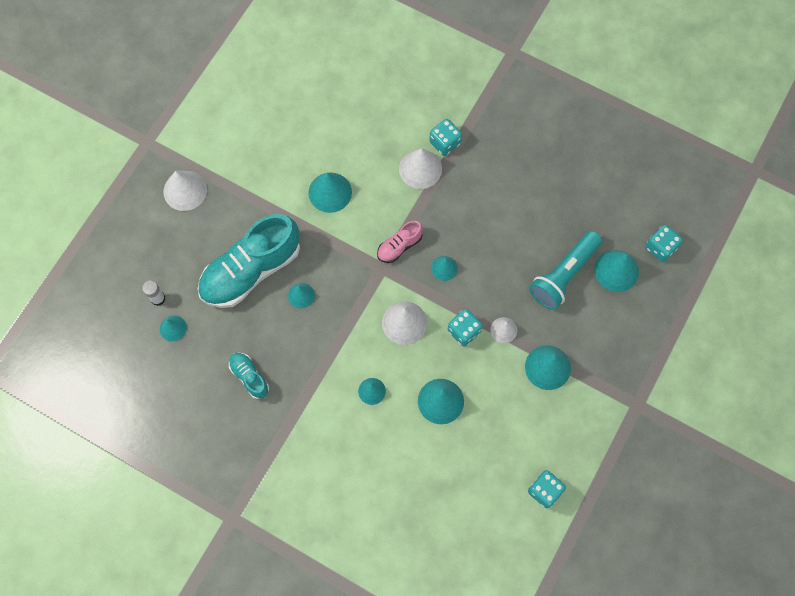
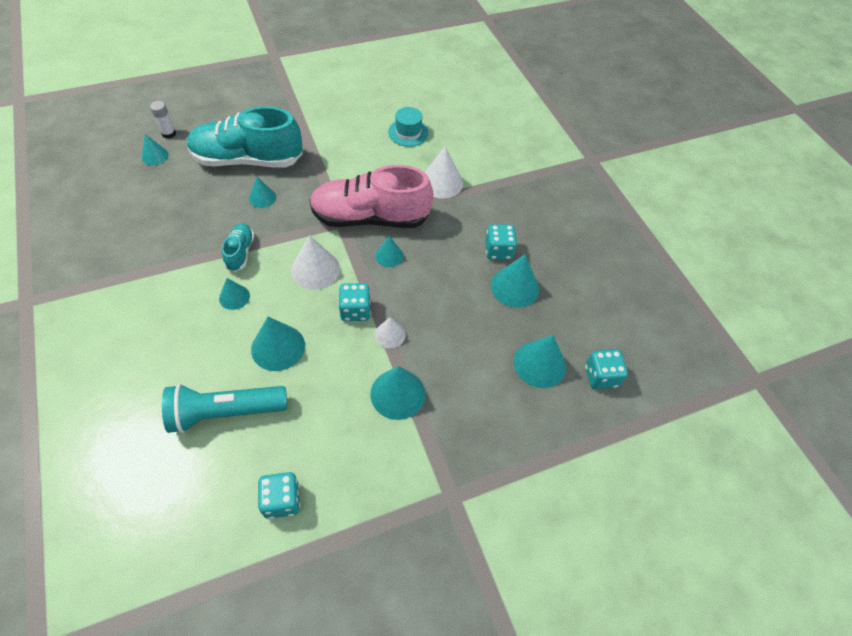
camera: 35 degrees right, 15 degrees down
white cone [163,171,207,211] -> none
turquoise shoe [229,352,269,399] -> turquoise shoe moved to [222,223,254,272]
turquoise cone [308,173,352,213] -> turquoise cone moved to [491,255,539,308]
pink shoe [377,221,423,263] -> pink shoe [309,165,433,228], size x2.17
turquoise dice [429,119,462,156] -> turquoise dice moved to [485,224,517,260]
turquoise flashlight [529,231,602,310] -> turquoise flashlight moved to [162,384,287,433]
none -> turquoise hat [388,107,429,147]

